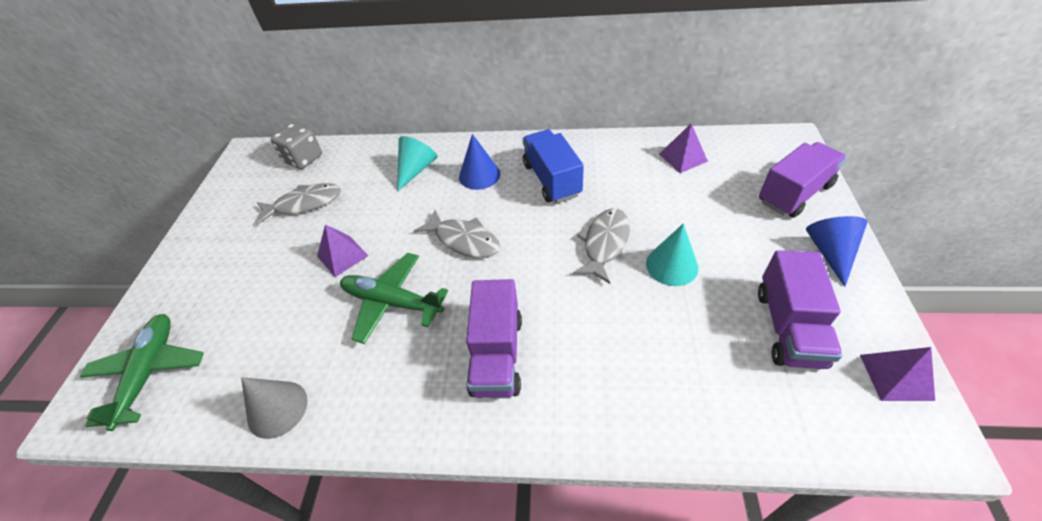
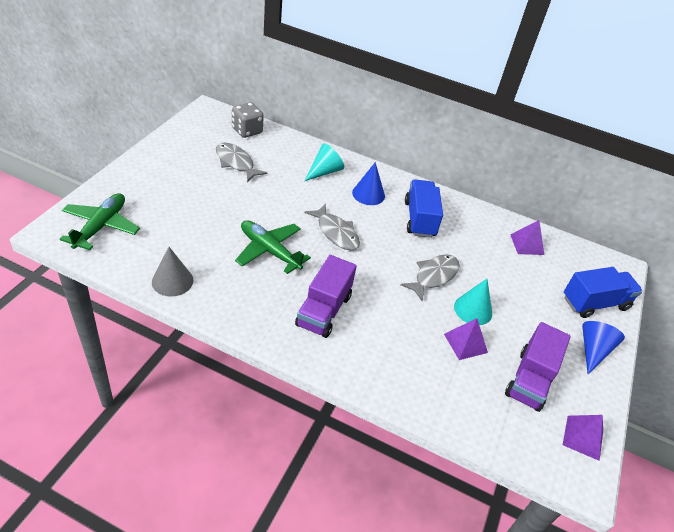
camera: 10 degrees right, 5 degrees down
grey fish [256,183,341,225] -> grey fish turned 135 degrees counterclockwise [216,143,267,182]
purple pyramid [317,224,368,277] -> purple pyramid moved to [444,318,488,360]
purple truck [759,142,847,218] -> blue truck [564,267,643,318]

